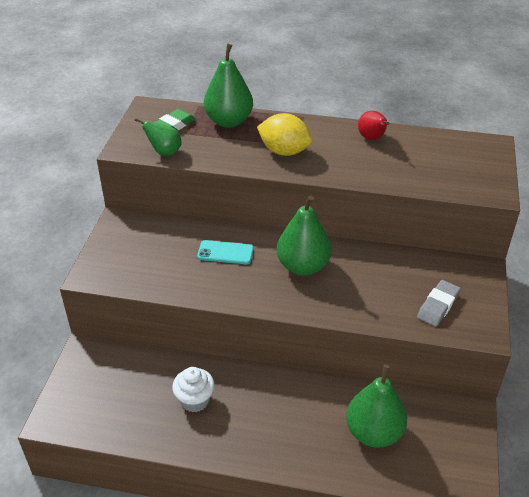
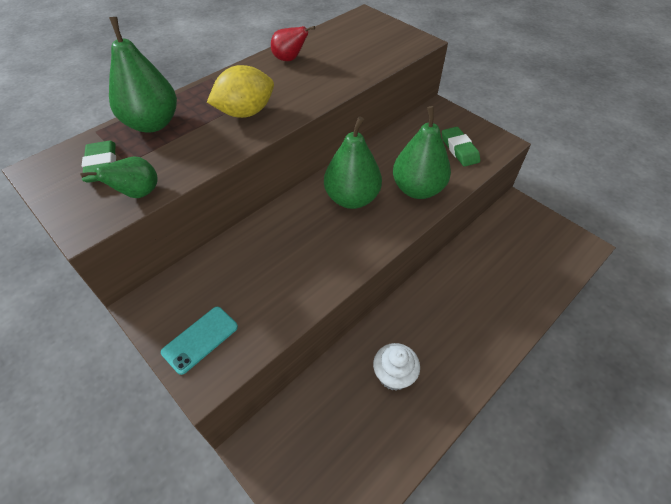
camera: 55 degrees left, 10 degrees up
turquoise phone [197,240,254,264] -> turquoise phone moved to [161,307,238,375]
green pear [346,365,407,448] -> green pear moved to [393,106,451,199]
grey eraser [417,280,461,327] -> green eraser [442,127,480,167]

